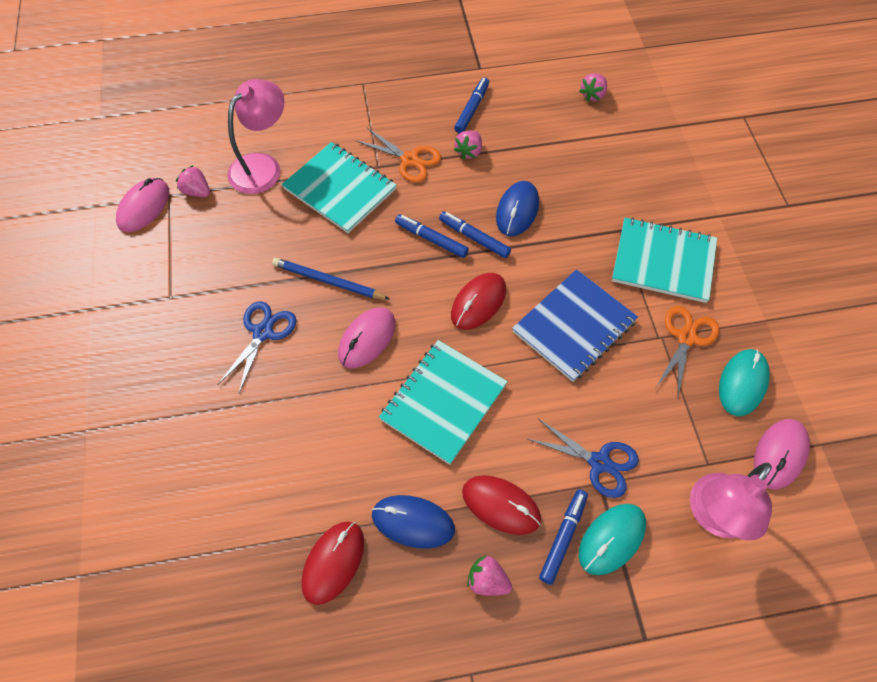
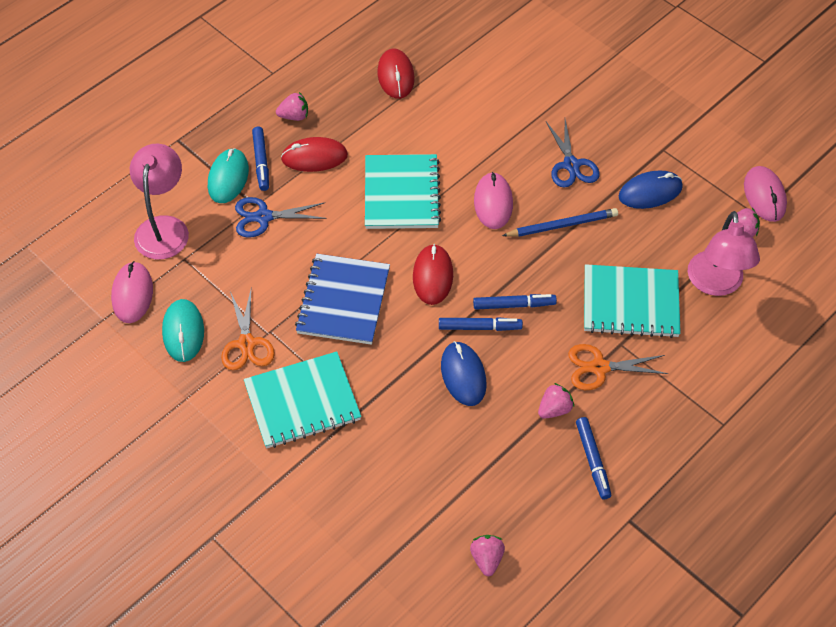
camera: 145 degrees right, 5 degrees down
blue mouse [372,495,455,549] -> blue mouse moved to [619,171,683,209]
pink strawberry [454,130,482,160] -> pink strawberry turned 60 degrees clockwise [538,383,574,419]

